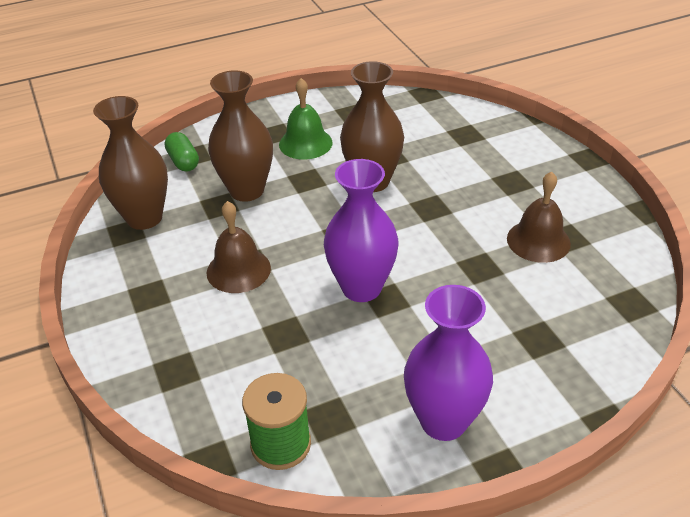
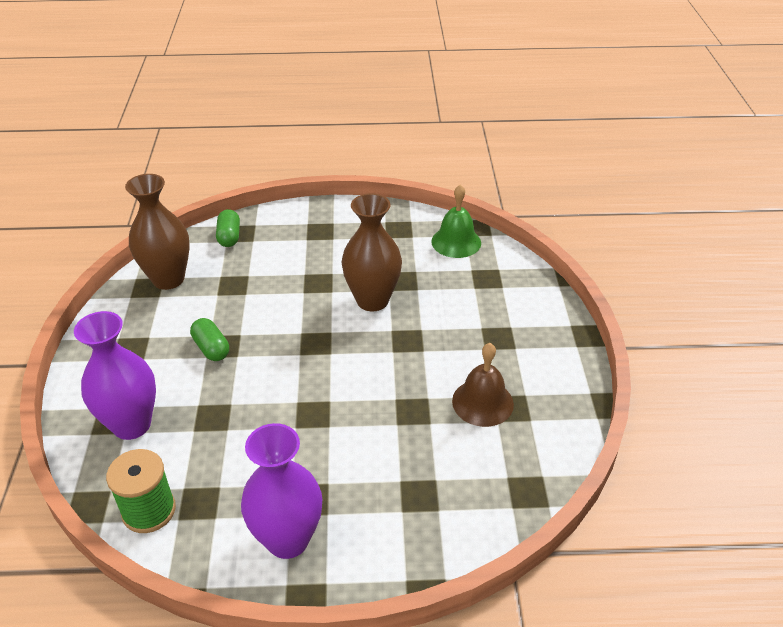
camera: 20 degrees right, 0 degrees up
brown bell [206,201,271,293] -> green capsule [190,318,229,361]
brown vase [208,70,273,202] -> none
green bell [279,78,333,160] -> green bell moved to [431,184,481,258]
purple vase [324,159,398,302] -> purple vase moved to [74,311,156,440]

